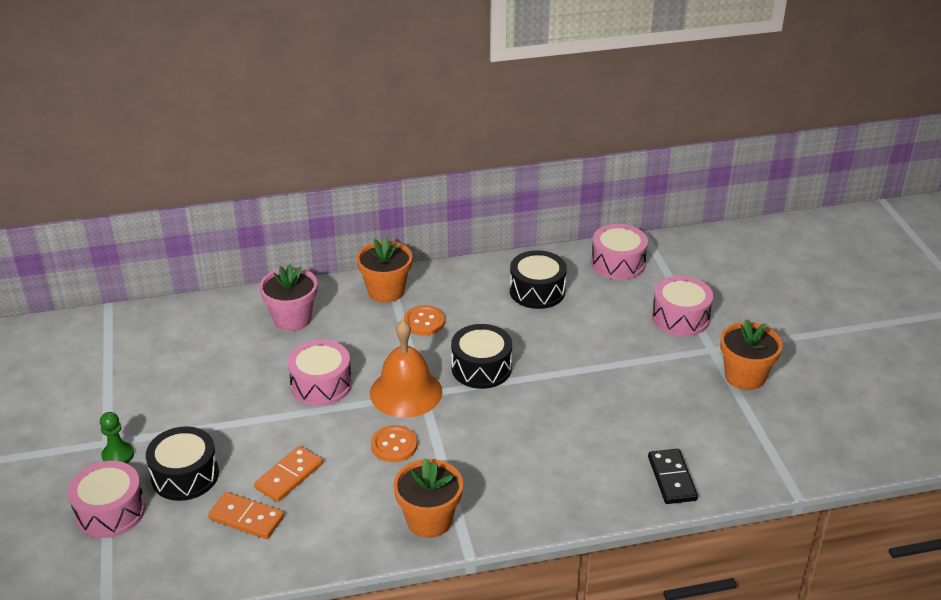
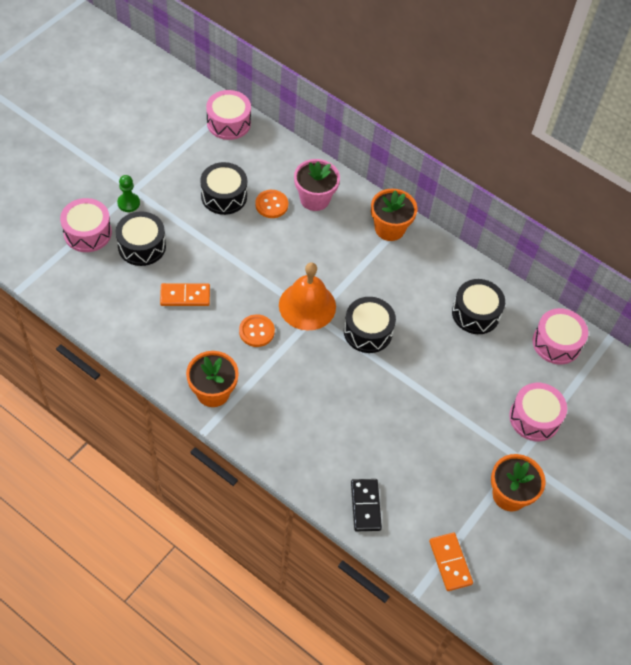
camera: 45 degrees right, 20 degrees up
orange domino [208,492,284,539] -> orange domino moved to [429,533,473,591]
pink drum [288,340,352,406] -> pink drum moved to [206,90,251,140]
orange button [404,305,445,335] -> orange button moved to [255,190,288,218]
black domino [648,449,698,504] -> black domino turned 45 degrees counterclockwise [351,479,382,531]
none -> black drum [200,162,247,215]

